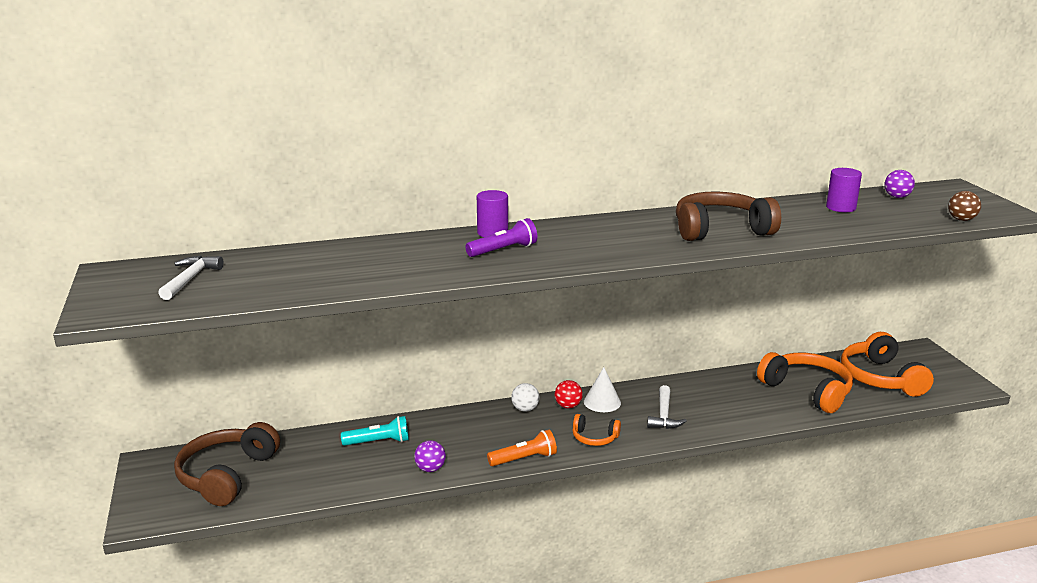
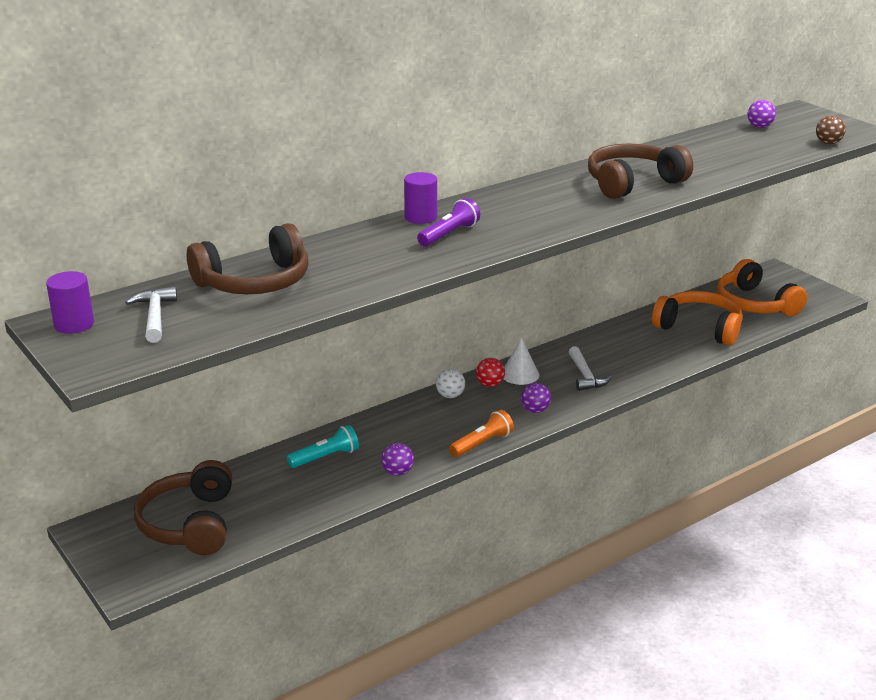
camera: 20 degrees left, 5 degrees up
orange headphones [572,414,621,446] -> purple ball [521,383,551,413]
purple cylinder [826,168,862,212] -> purple cylinder moved to [46,271,94,334]
none -> brown headphones [187,223,308,294]

